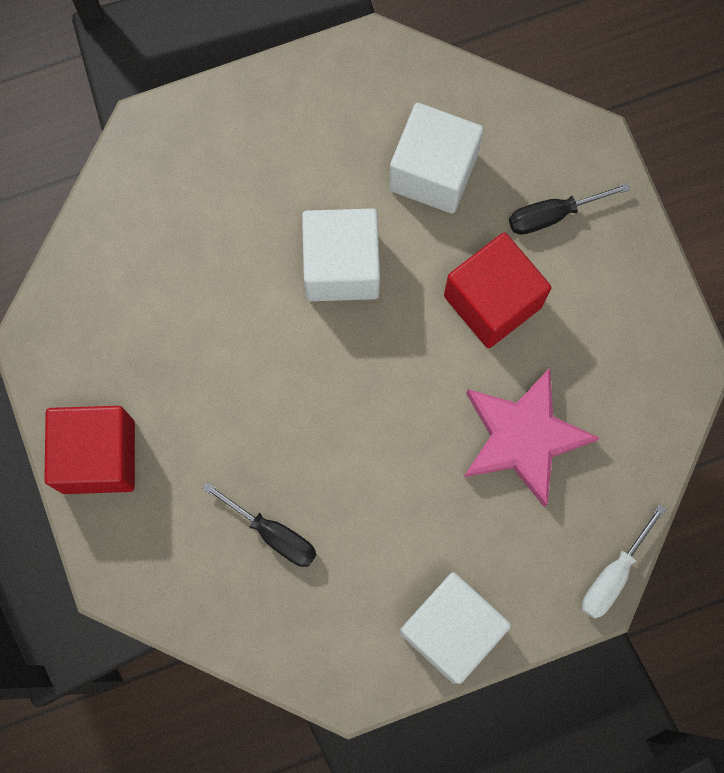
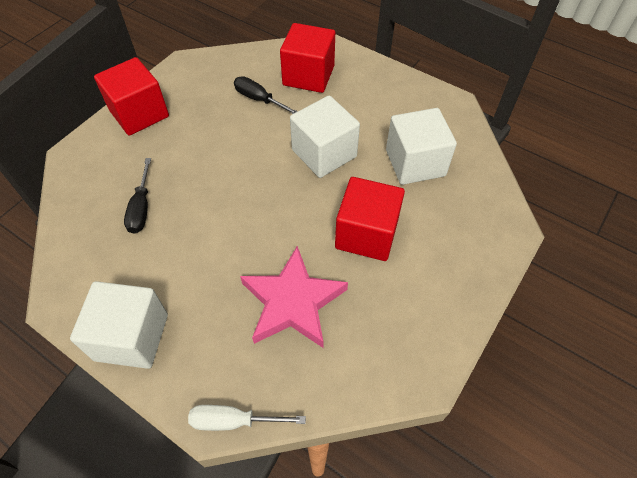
camera: 55 degrees right, 20 degrees down
black screwdriver [509,183,630,235] -> black screwdriver moved to [234,76,298,114]
none -> red cube [280,23,335,93]

